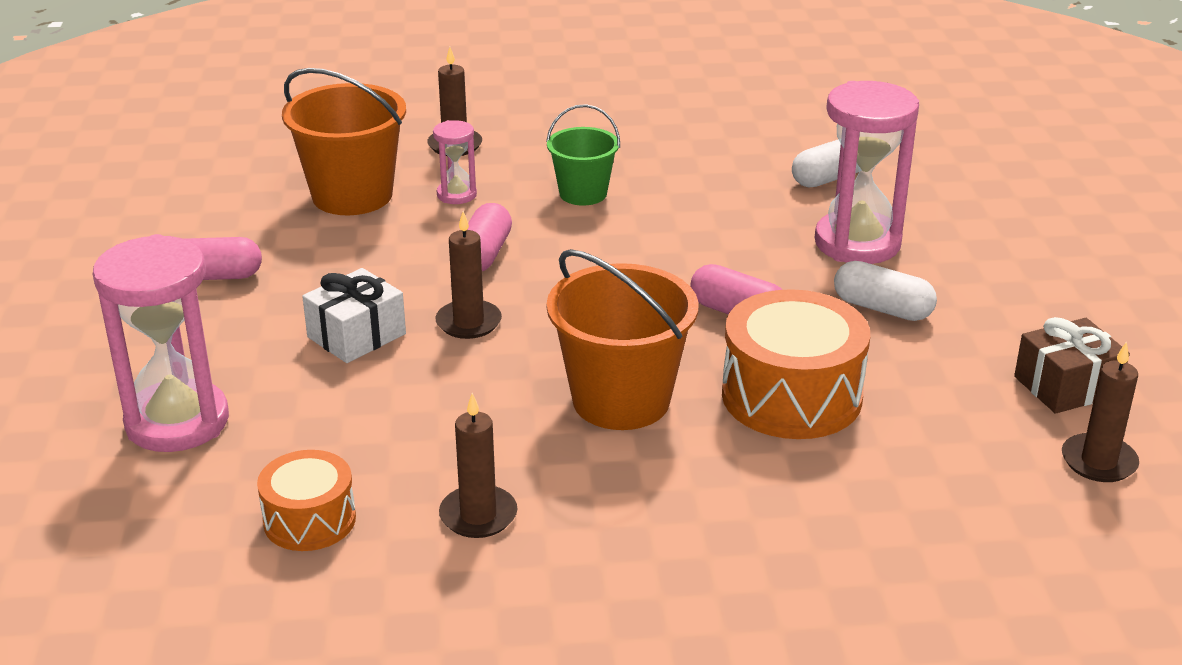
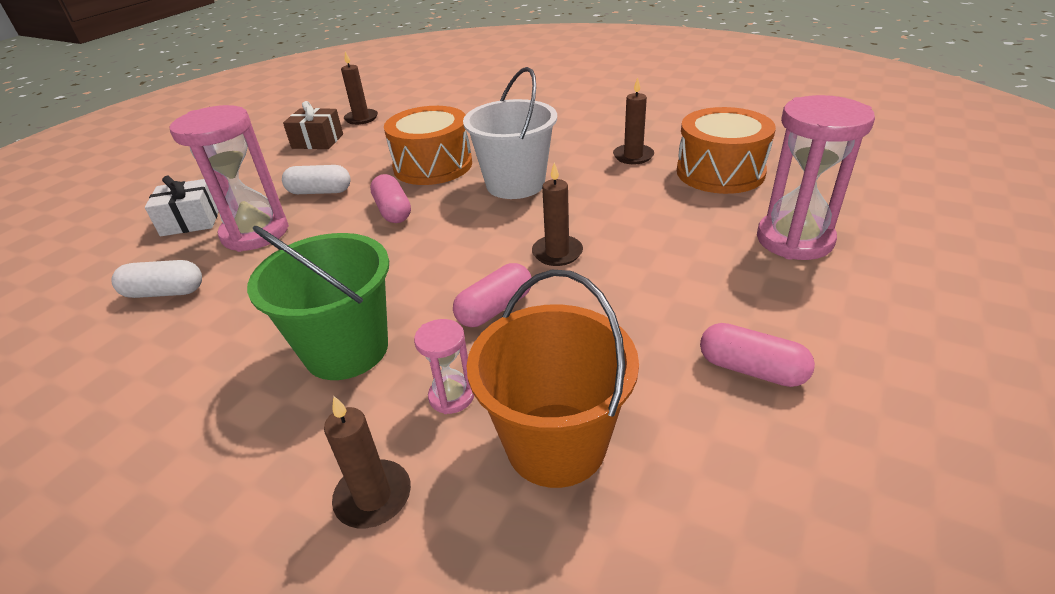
camera: 145 degrees left, 5 degrees up
orange drum [257,450,356,551] -> orange drum [677,107,776,194], size x1.70
white gift [302,268,406,363] -> white gift moved to [145,175,219,236]
green bucket [546,104,620,206] -> green bucket [247,226,389,380], size x1.67
orange bucket [547,249,699,430] -> white bucket [463,67,557,199]
white capsule [834,261,937,321] -> white capsule turned 60 degrees counterclockwise [282,165,351,194]

